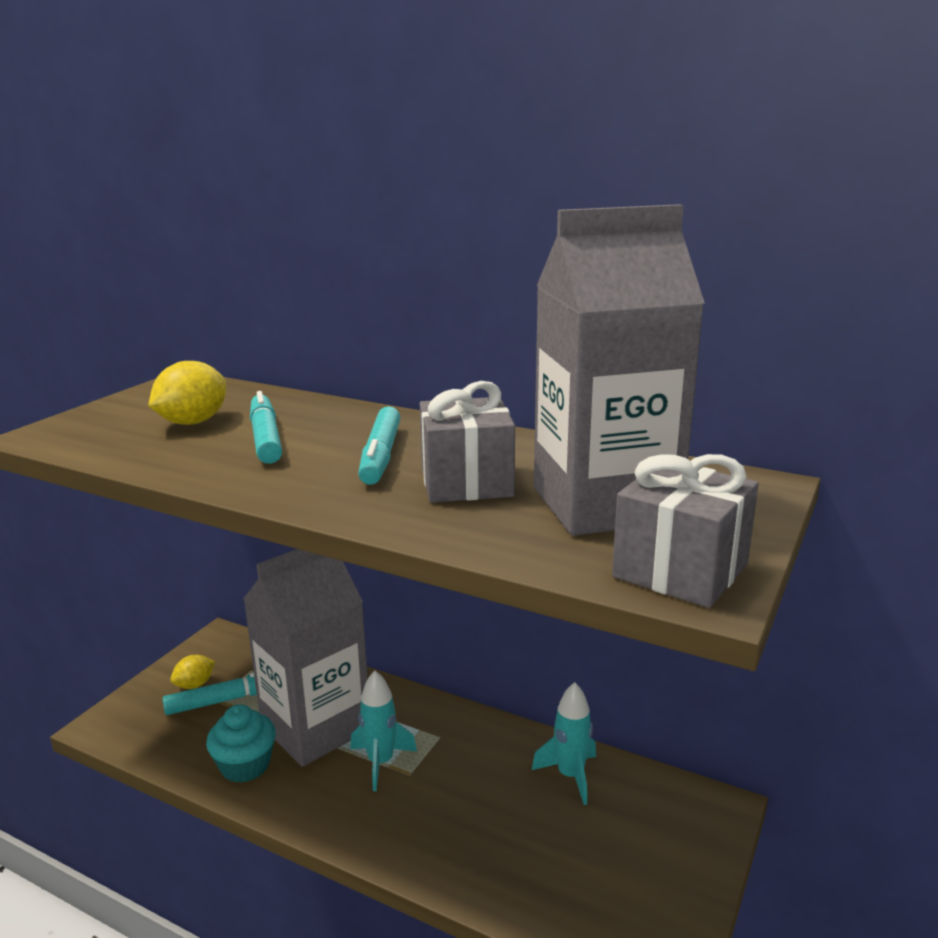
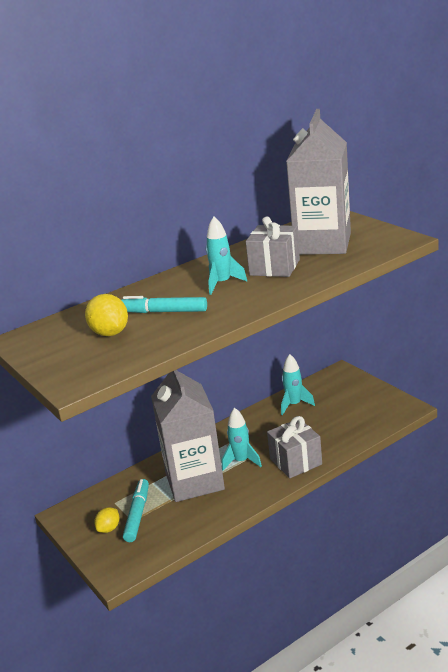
camera: 60 degrees left, 5 degrees up
yellow lemon [170,655,215,689] -> yellow lemon turned 45 degrees clockwise [94,507,119,533]
turquoise cupcake [206,704,276,783] -> none
turquoise marker [358,406,401,485] -> turquoise rocket [206,216,247,295]
grey gift [612,454,759,608] -> grey gift moved to [267,416,322,478]

